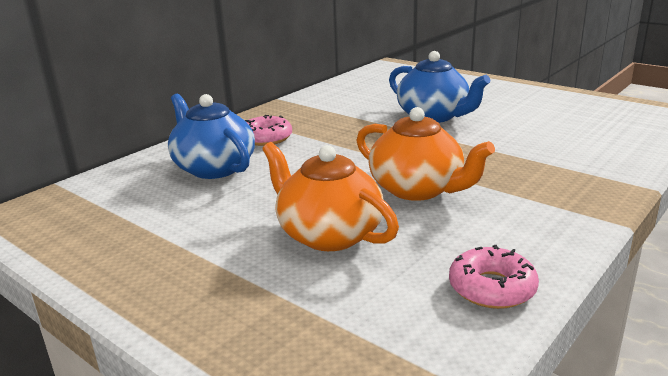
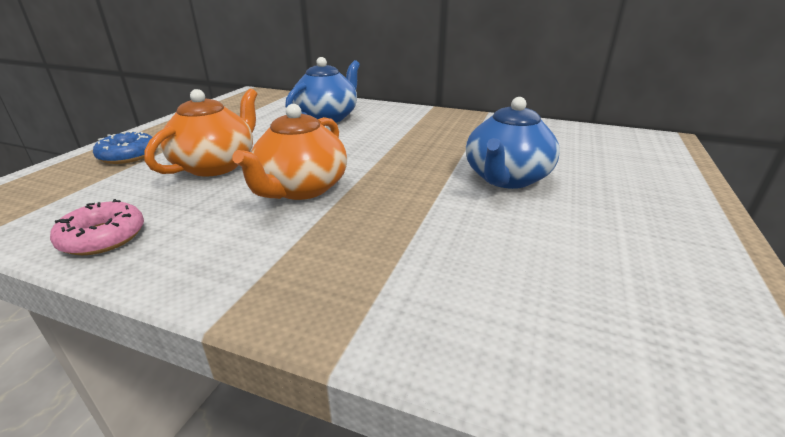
camera: 70 degrees right, 5 degrees up
pink donut [245,115,292,146] -> none
none -> blue donut [93,131,152,164]

